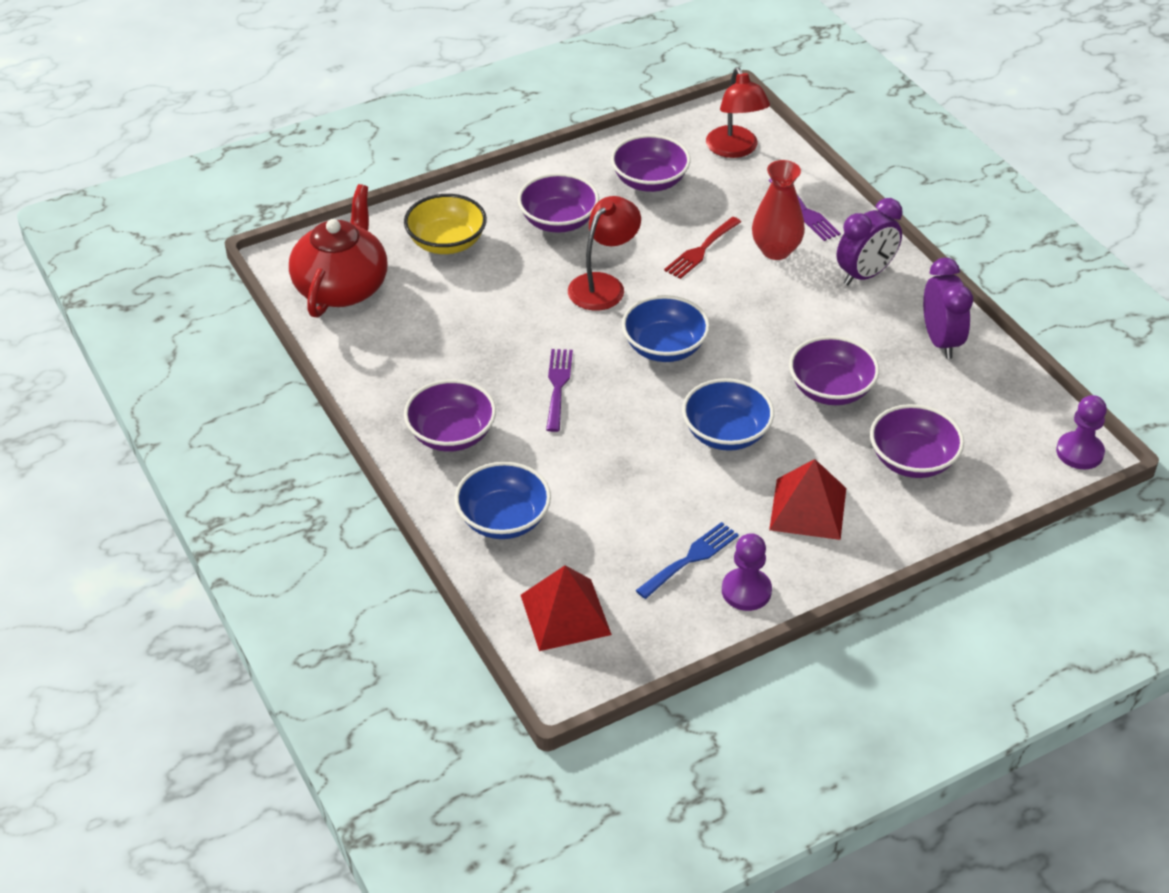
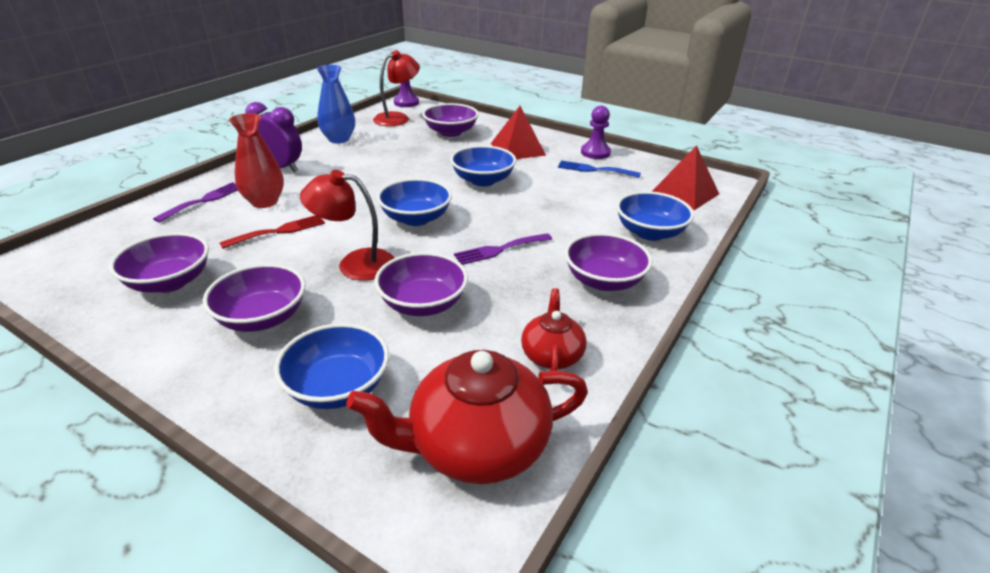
camera: 120 degrees left, 10 degrees down
yellow bowl [404,194,487,254] -> blue bowl [274,323,389,409]
red fork [664,217,741,279] -> red fork turned 45 degrees counterclockwise [219,215,325,249]
red lamp [706,67,770,158] -> red lamp moved to [373,50,420,126]
purple bowl [789,336,879,405] -> purple bowl moved to [374,252,468,316]
purple clock [923,258,973,359] -> blue vase [317,65,355,143]
none -> red teapot [521,288,587,371]

